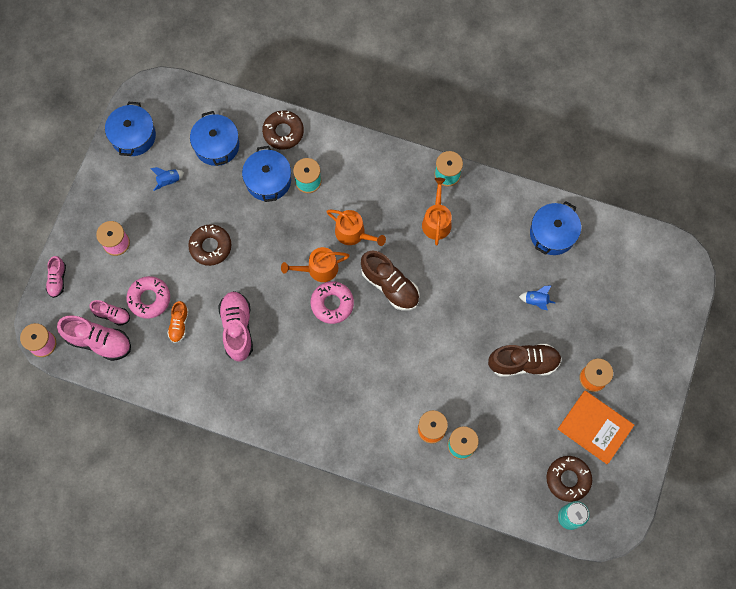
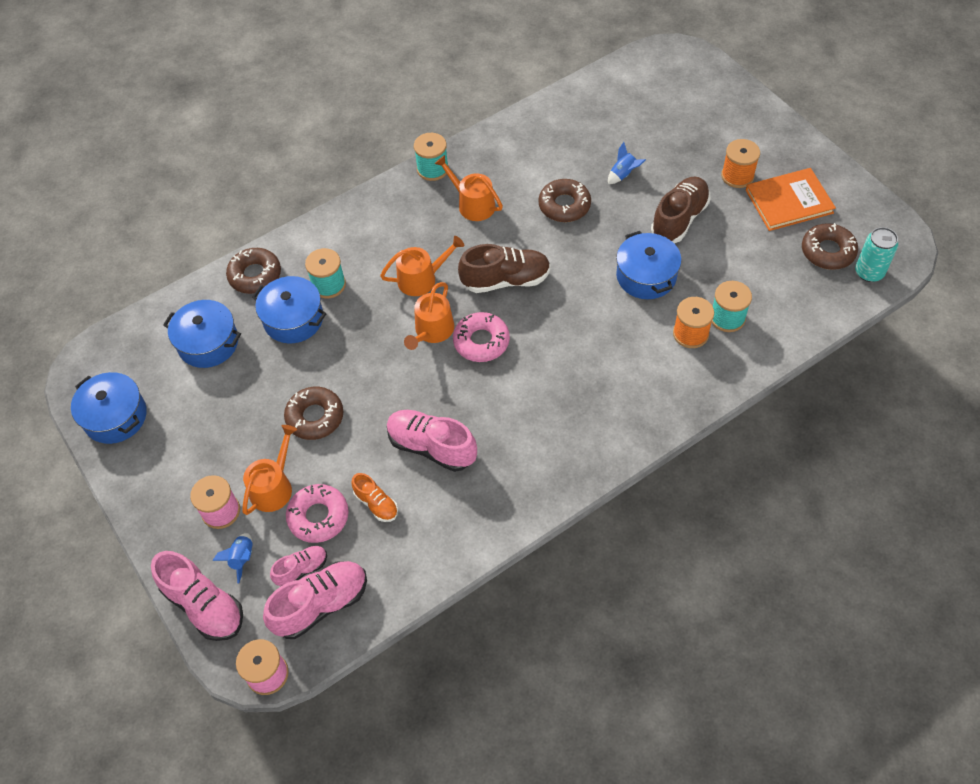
camera: 50 degrees left, 15 degrees down
pink shoe [46,256,66,298] -> pink shoe [151,551,243,641], size x1.79
blue rocket [150,167,184,191] -> blue rocket moved to [213,533,253,584]
blue pot [530,201,581,255] -> blue pot moved to [616,231,682,299]
none -> orange watering can [242,425,297,515]
none -> brown donut [538,179,591,222]

